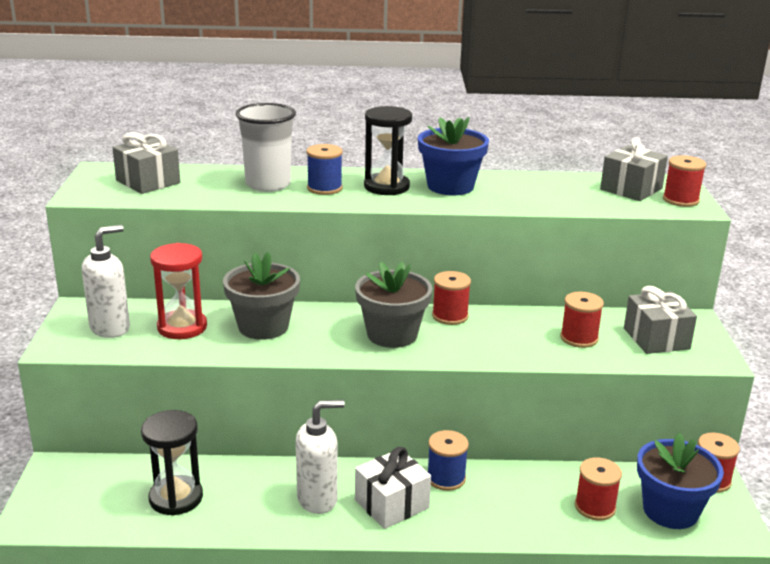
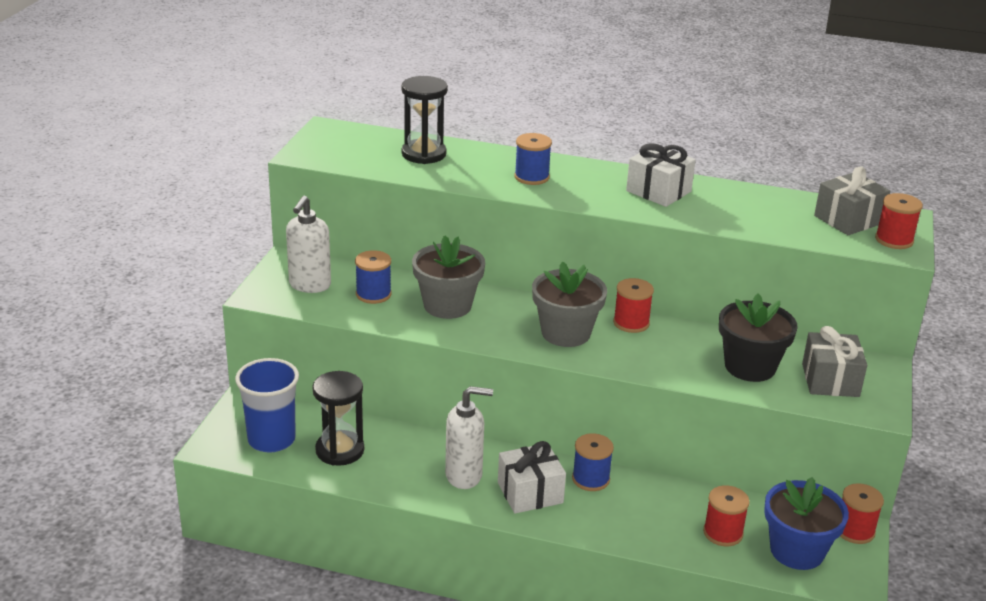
camera: 15 degrees right, 5 degrees up
white soap dispenser [82,225,130,338] -> white soap dispenser turned 135 degrees clockwise [286,196,331,293]
grey gift [112,132,180,194] -> none
red hourglass [150,243,207,339] -> blue spool [355,250,392,304]
white cup [236,103,296,192] -> none
black hourglass [364,106,412,195] -> black hourglass moved to [401,76,448,164]
blue flower pot [418,117,489,195] -> white gift [626,143,696,207]
red spool [560,292,604,348] -> black flower pot [719,294,798,382]
none -> blue cup [235,358,299,452]

